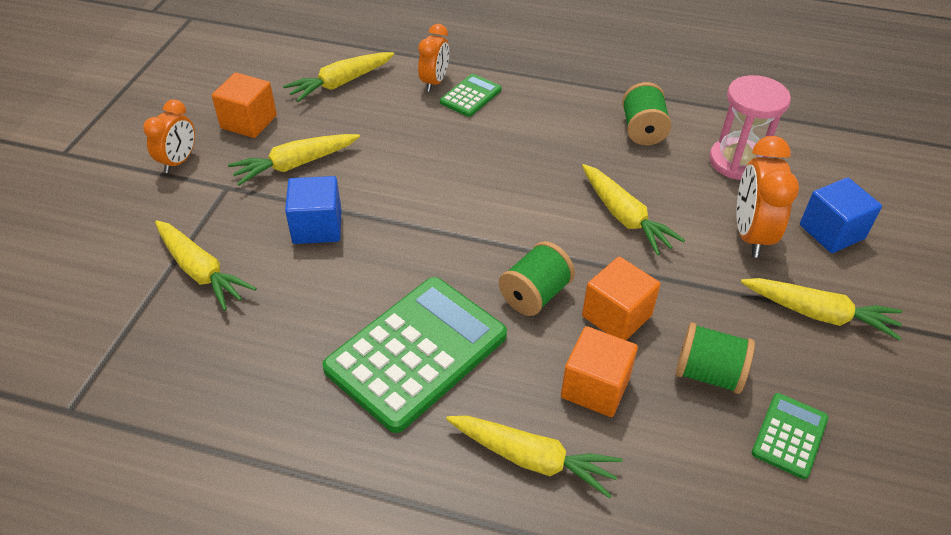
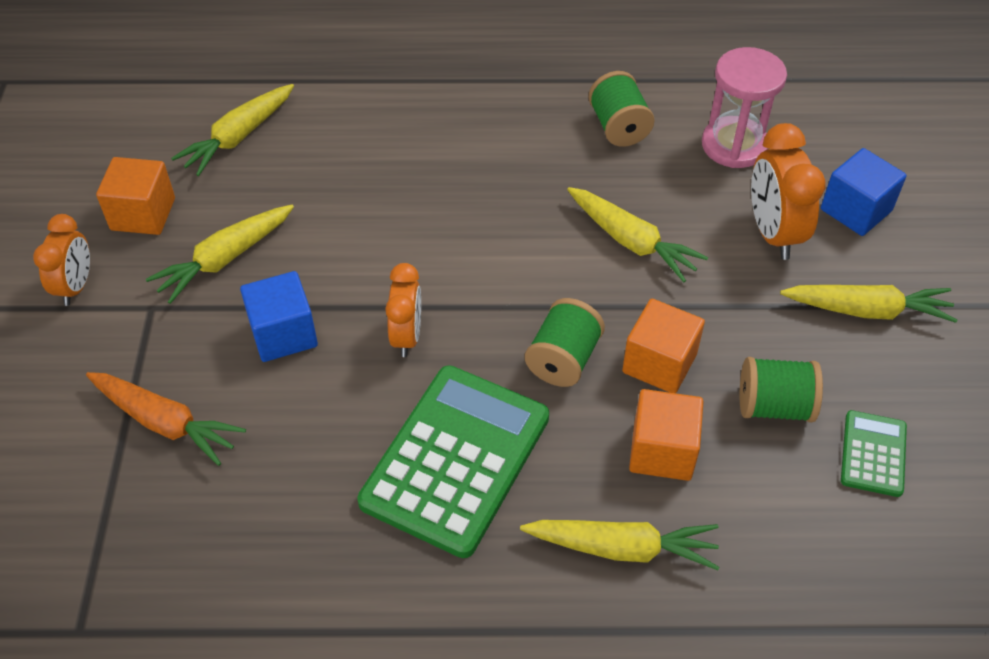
camera: 15 degrees left, 5 degrees up
yellow carrot [155,220,257,311] -> orange carrot [86,372,246,466]
orange clock [418,24,449,92] -> orange clock moved to [385,263,421,357]
green calculator [440,74,501,117] -> none

